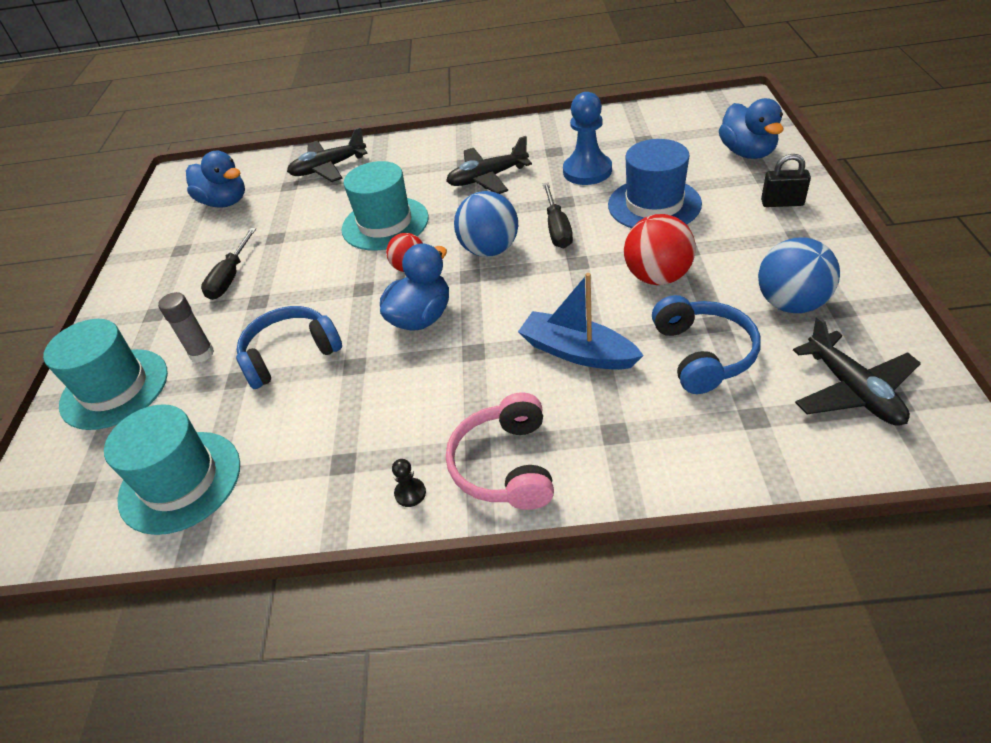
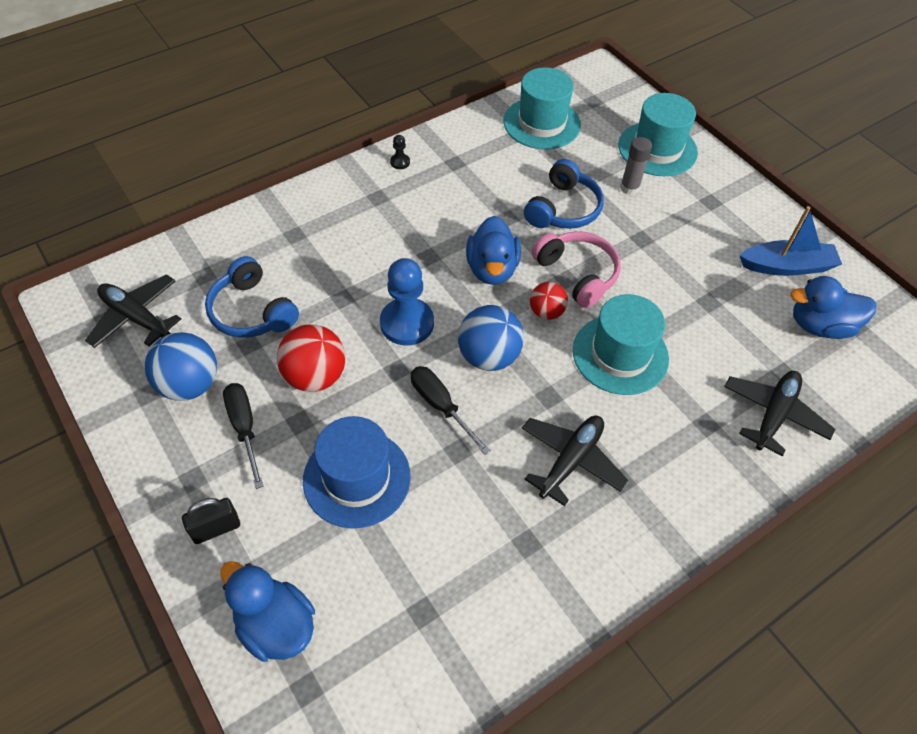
camera: 140 degrees right, 10 degrees up
black screwdriver [201,228,256,300] -> black screwdriver moved to [223,383,264,489]
pink headphones [446,392,554,510] -> pink headphones moved to [532,231,621,308]
blue boat [518,273,644,370] -> blue boat moved to [739,206,842,276]
blue pawn [563,92,612,185] -> blue pawn moved to [380,258,434,345]

